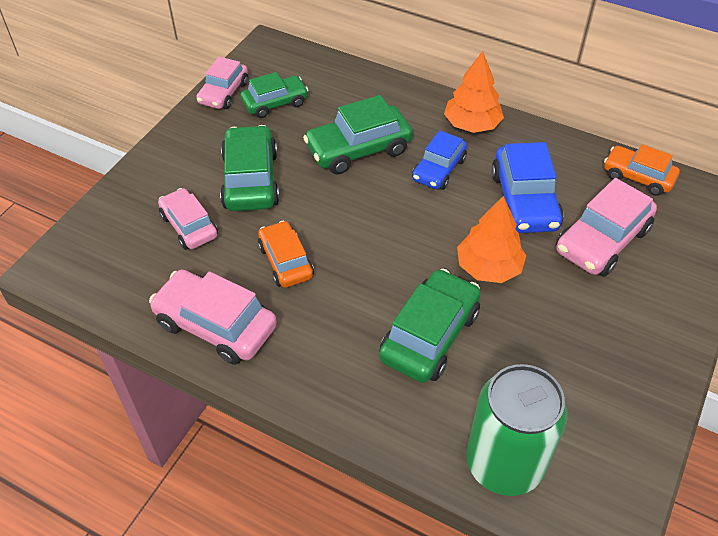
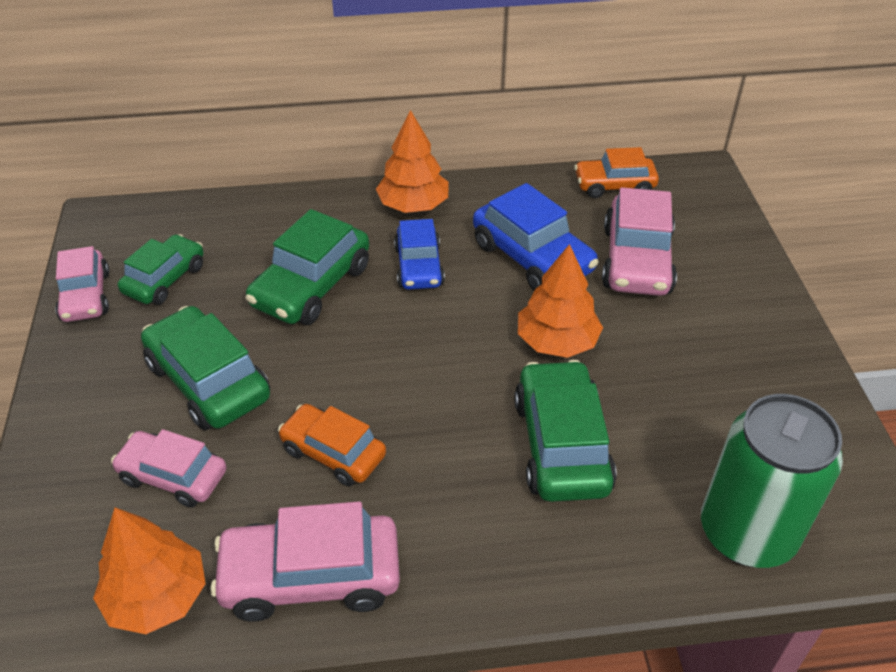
camera: 35 degrees left, 5 degrees down
none -> orange tree [93,507,206,634]

